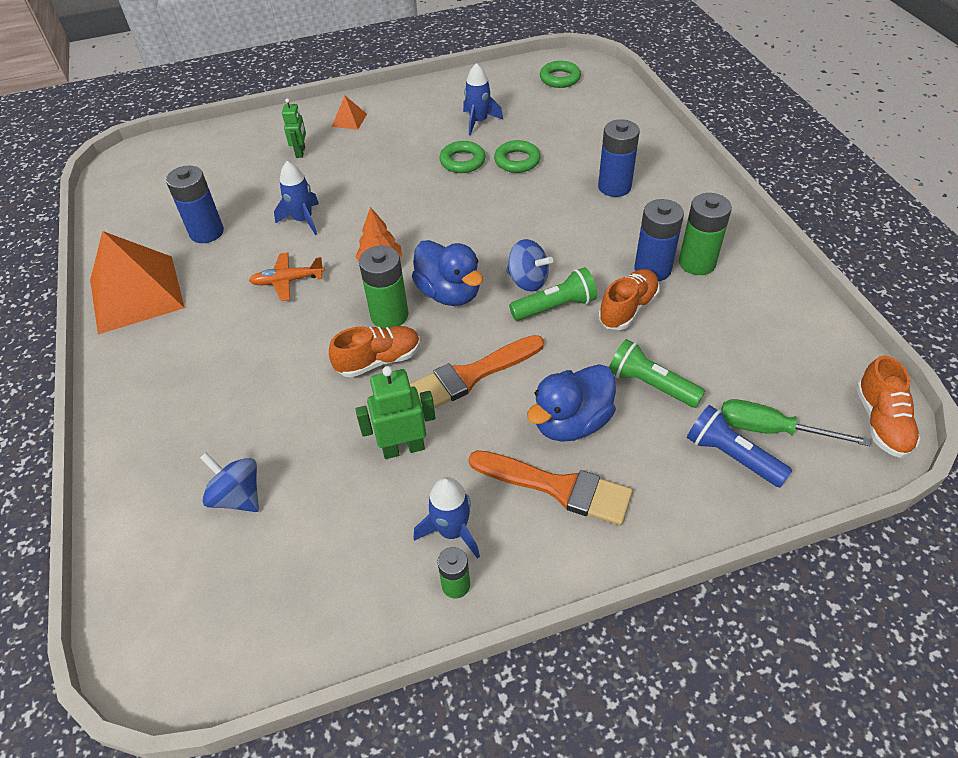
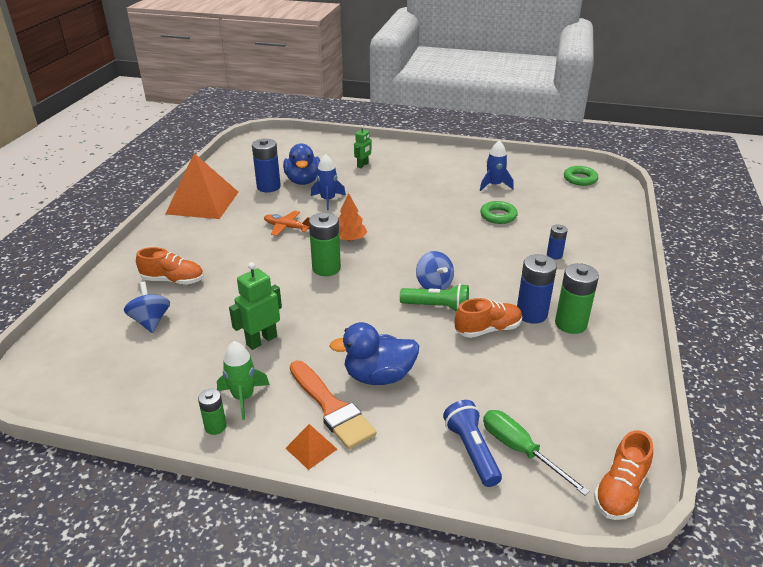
camera: 30 degrees right, 15 degrees down
orange shoe [329,326,420,378] -> orange shoe moved to [136,247,204,285]
orange pyramid [332,96,367,130] -> orange pyramid moved to [285,424,337,470]
green robot [355,366,435,459] -> green robot turned 60 degrees counterclockwise [229,262,282,350]
orange brush [410,335,544,408] -> none
blue duck [412,240,483,306] -> blue duck moved to [283,143,320,185]
blue rocket [414,477,480,559] -> green rocket [217,341,270,420]
green ring [439,141,485,173] -> none
blue battery [598,120,640,197] -> blue battery [547,224,568,260], size x0.57
green flashlight [609,339,705,408] -> none

